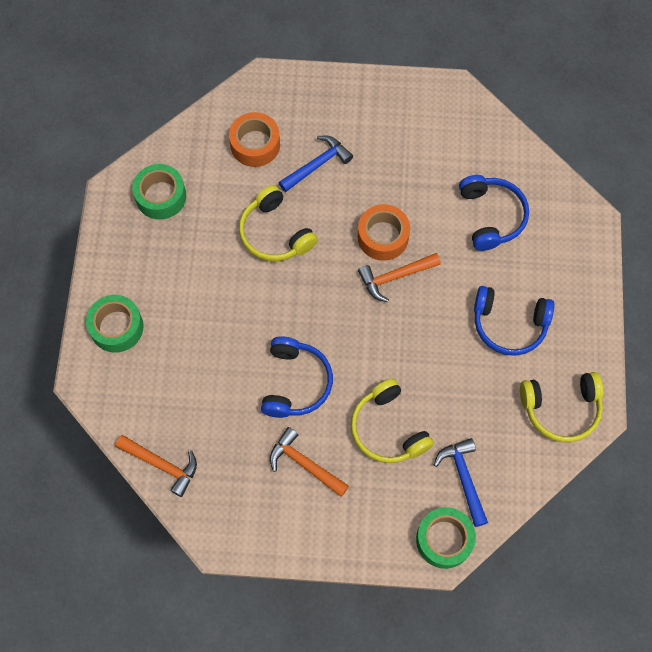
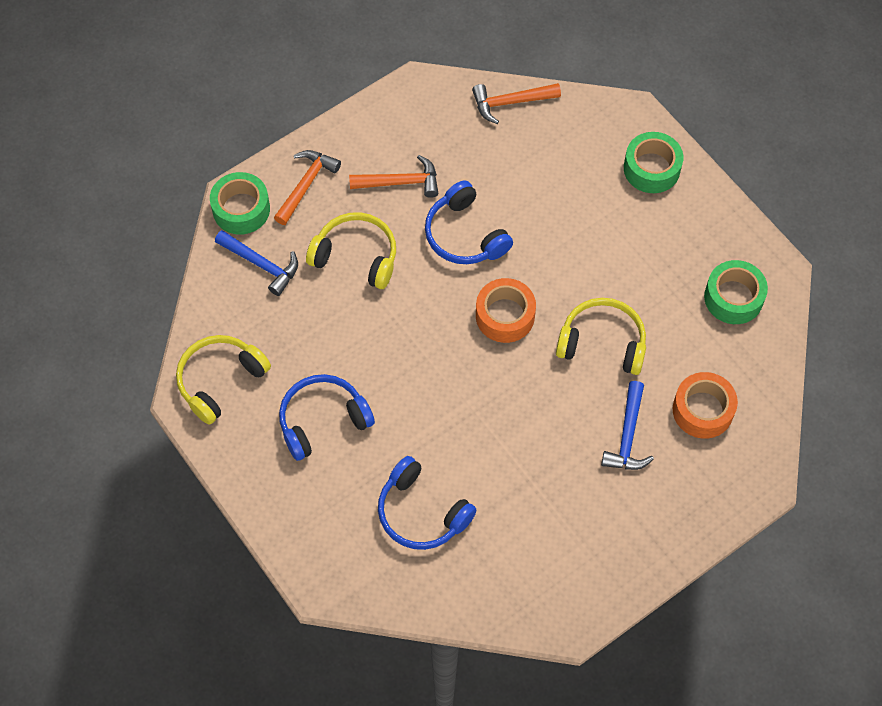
camera: 140 degrees right, 5 degrees down
orange tape [358,204,410,261] -> orange tape moved to [476,278,536,343]
orange hammer [358,253,441,302] -> orange hammer moved to [274,150,341,225]

